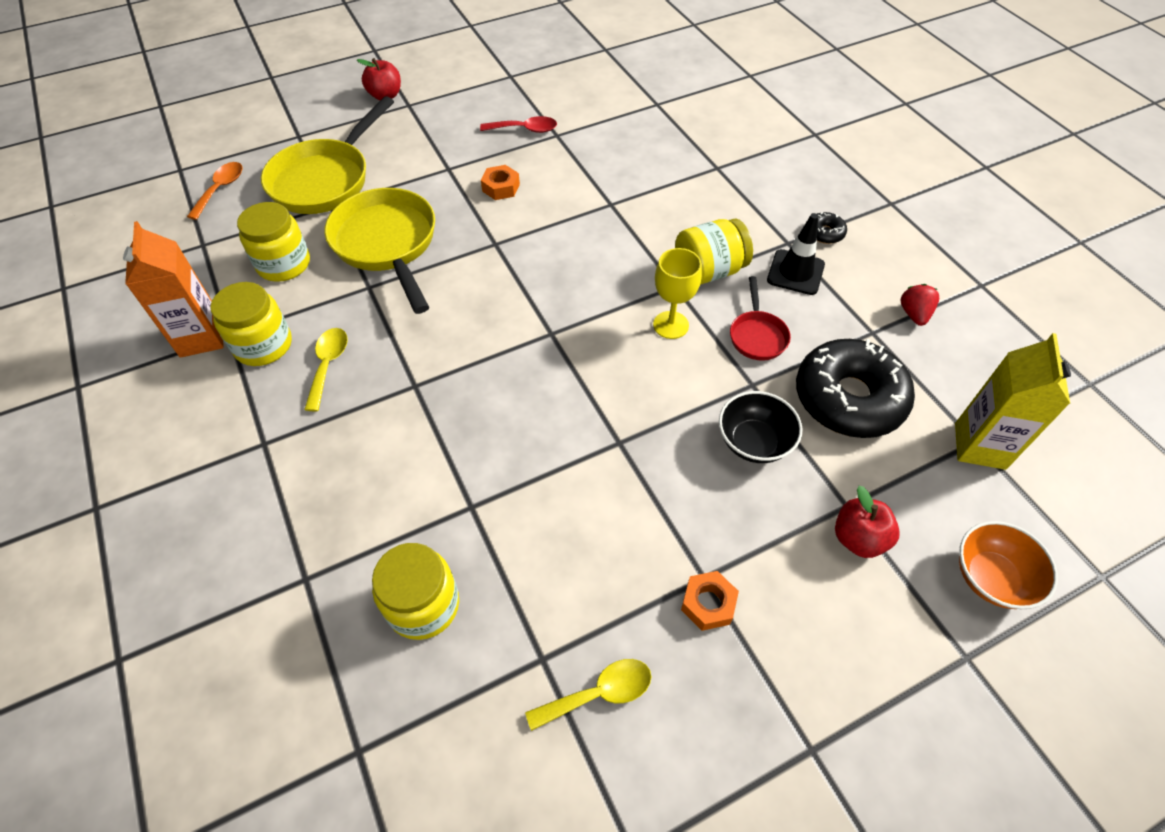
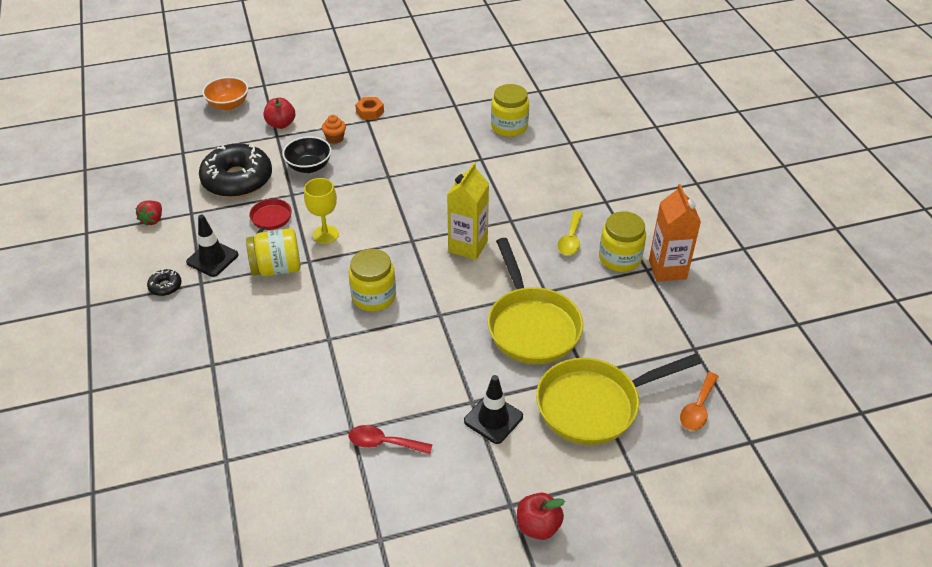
camera: 170 degrees left, 10 degrees down
yellow jar [237,202,310,282] -> yellow jar moved to [349,249,396,312]
yellow pan [261,96,394,214] -> yellow pan turned 150 degrees counterclockwise [536,353,702,445]
orange nut [481,165,520,200] -> none
yellow spoon [525,659,651,731] -> none
yellow carton [955,333,1071,470] -> yellow carton moved to [447,162,489,260]
none -> orange cupcake [322,115,346,144]
none -> black traffic cone [464,375,523,444]

